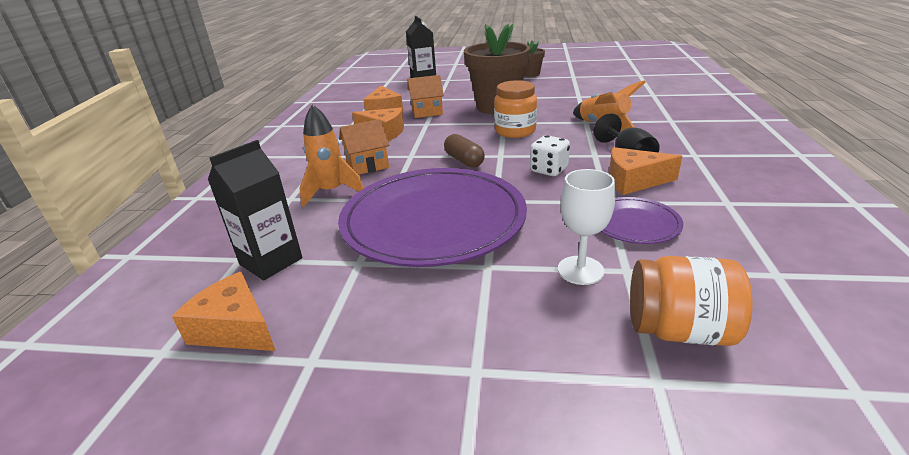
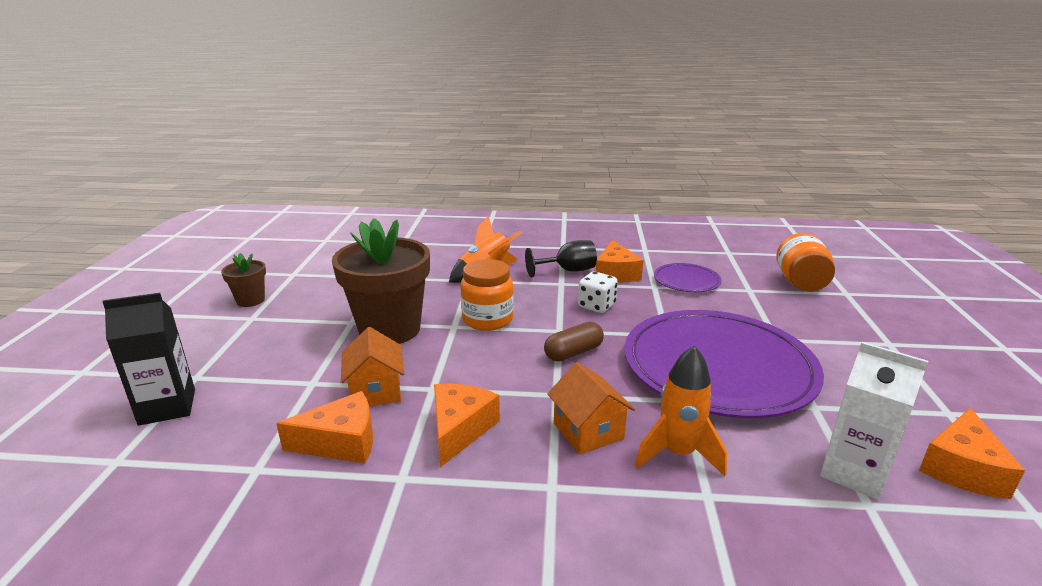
camera: 95 degrees left, 5 degrees down
black carton [208,140,302,280] -> white carton [820,342,928,500]
white goblet [558,169,615,285] -> none

